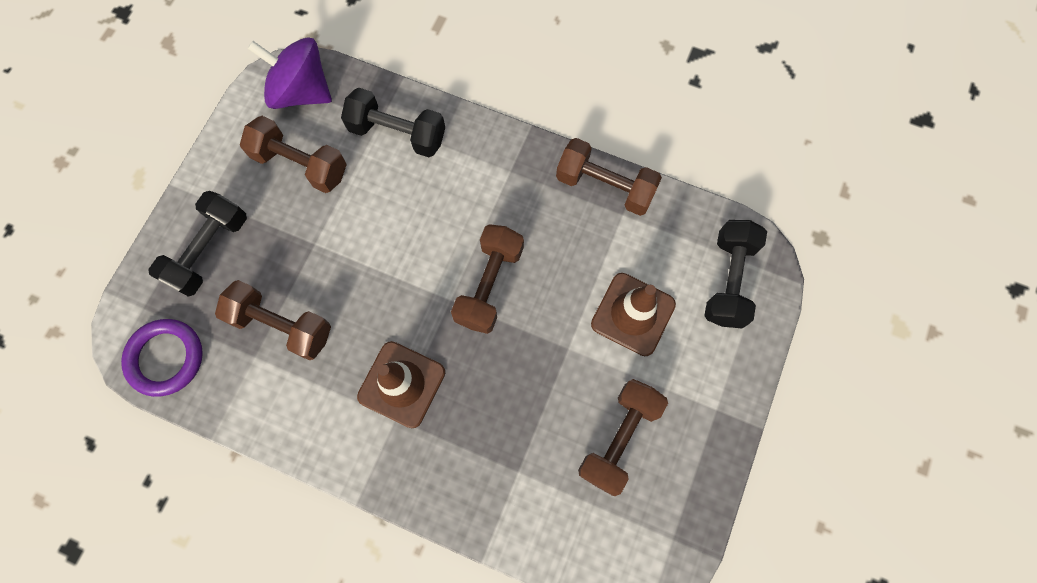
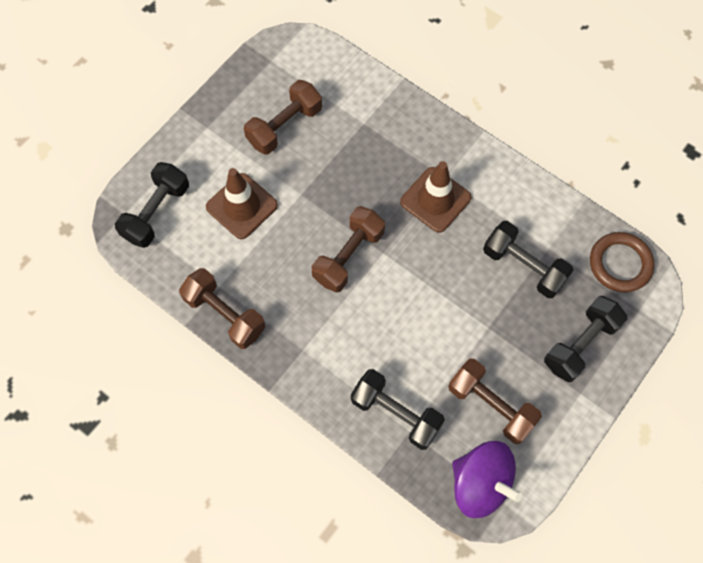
camera: 165 degrees left, 5 degrees down
purple ring [121,319,203,397] -> brown ring [590,232,654,292]
brown dumbbell [215,280,331,360] -> black dumbbell [483,221,573,298]

